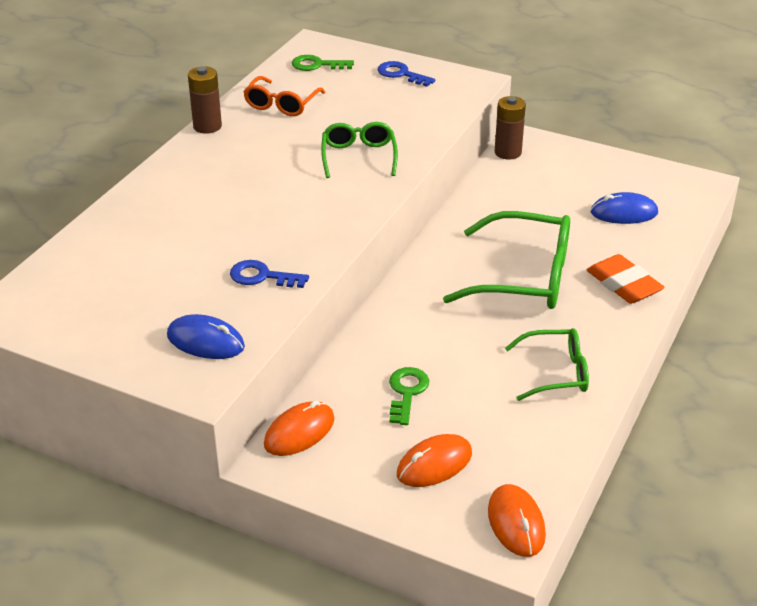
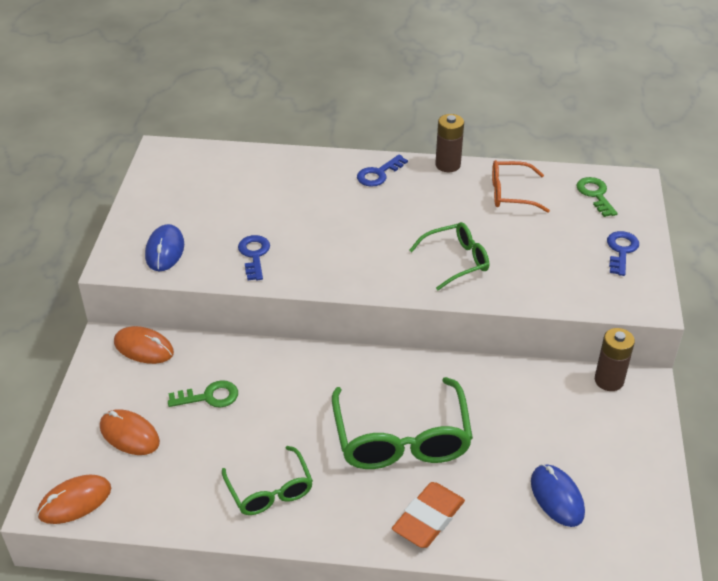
camera: 70 degrees right, 5 degrees up
none -> blue key [357,155,408,187]

